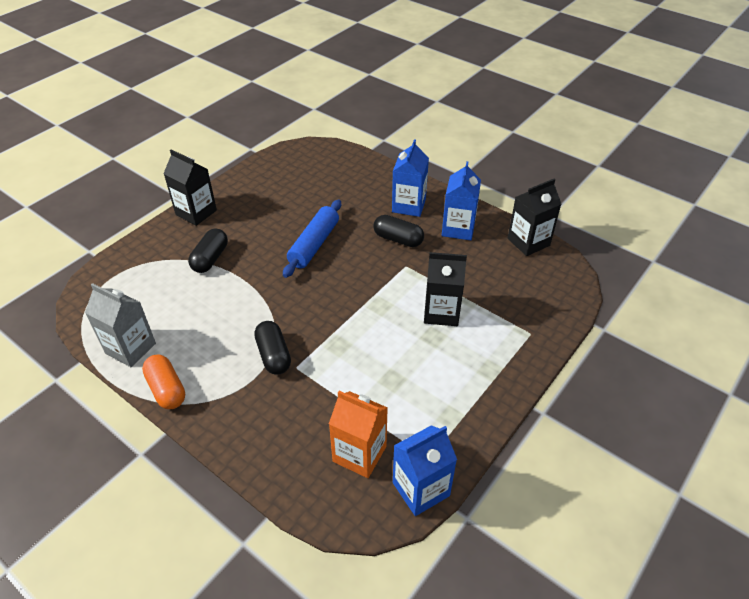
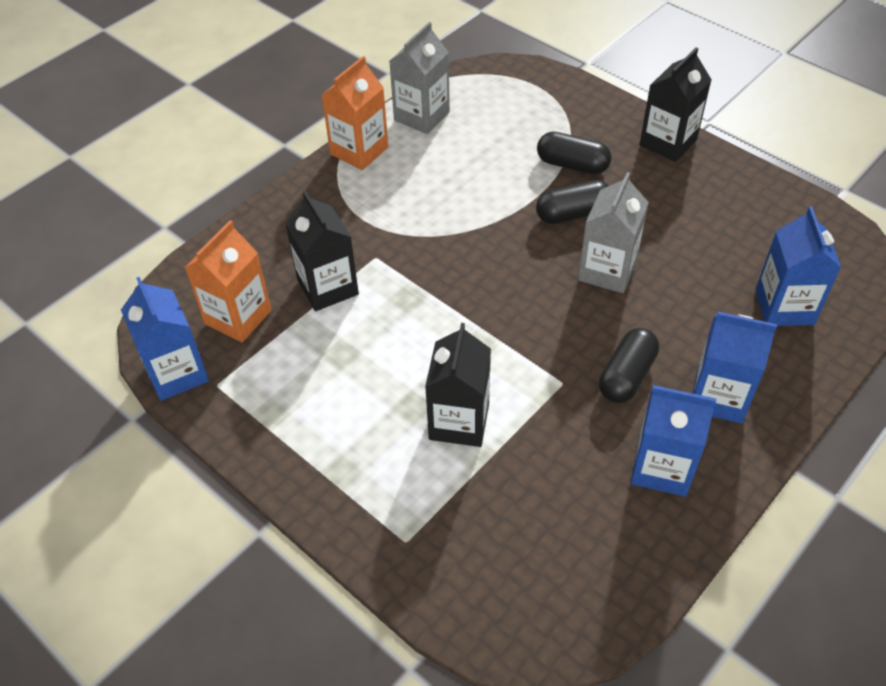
camera: 95 degrees right, 5 degrees up
orange capsule [142,354,185,409] -> orange carton [321,56,388,170]
black capsule [254,321,291,375] -> black capsule moved to [536,180,609,224]
blue rolling pin [283,199,341,278] -> grey carton [578,172,649,293]
black carton [507,179,561,256] -> black carton moved to [285,190,359,311]
none -> blue carton [755,207,841,326]

